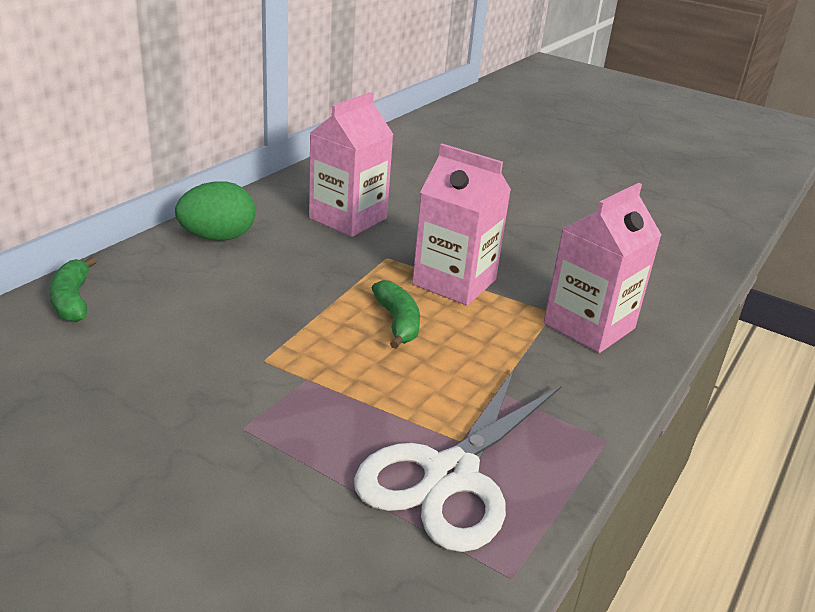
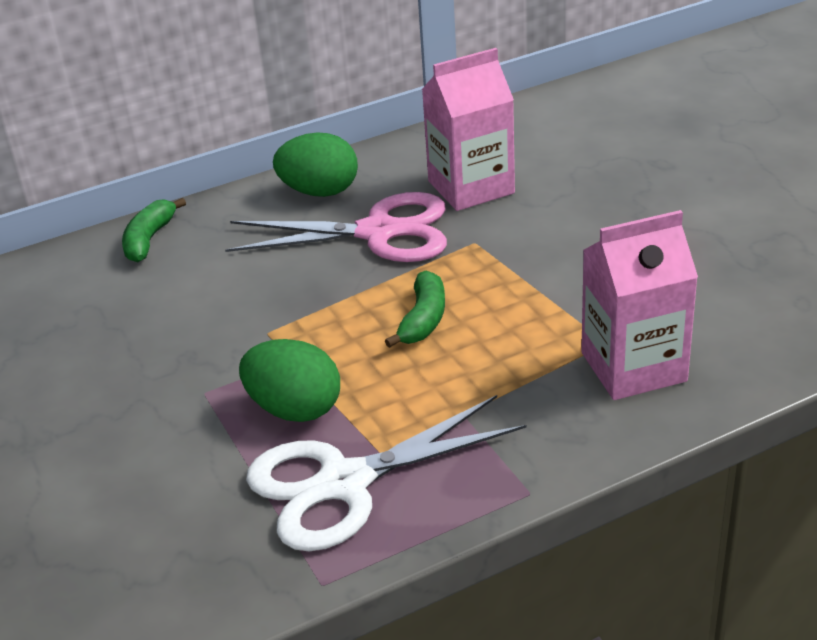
camera: 35 degrees right, 5 degrees up
pink carton [412,144,511,305] -> none
none -> pink scissors [225,192,447,262]
none -> green egg [239,339,340,422]

